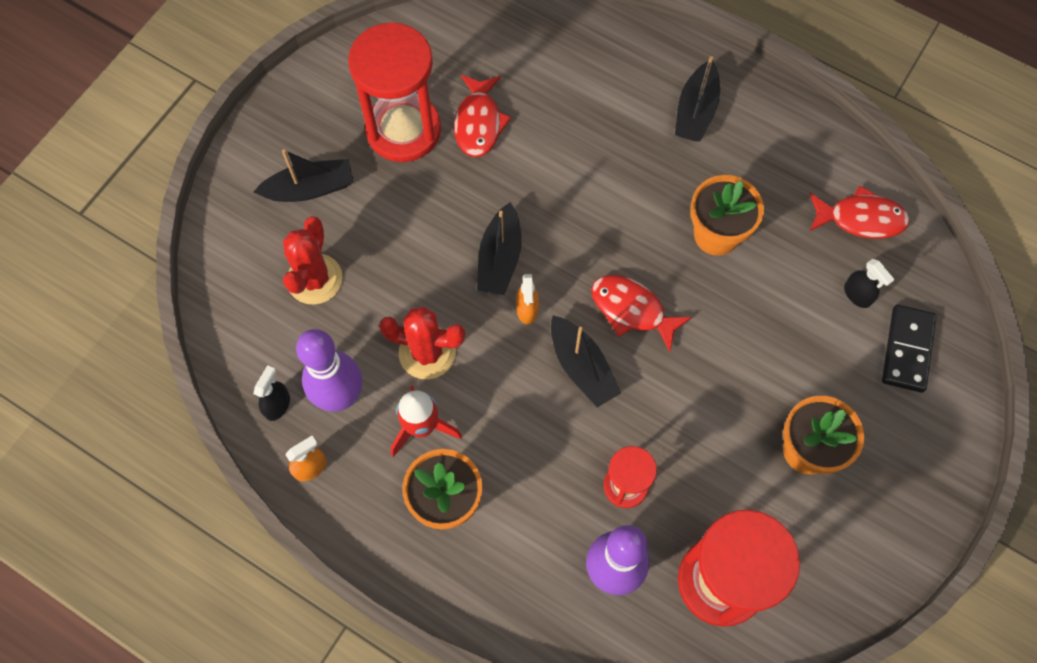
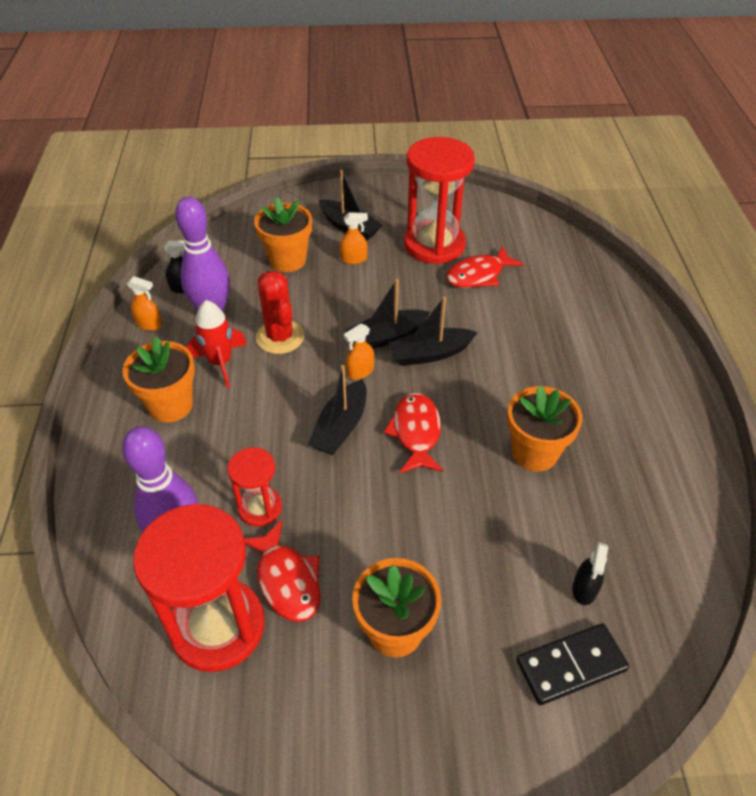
camera: 55 degrees right, 20 degrees down
red cactus [283,216,343,305] -> orange flower pot [254,197,312,272]
black boat [675,56,720,142] -> black boat moved to [389,297,478,366]
red fish [809,185,910,238] -> red fish moved to [245,520,321,622]
none -> orange spray bottle [340,212,368,264]

